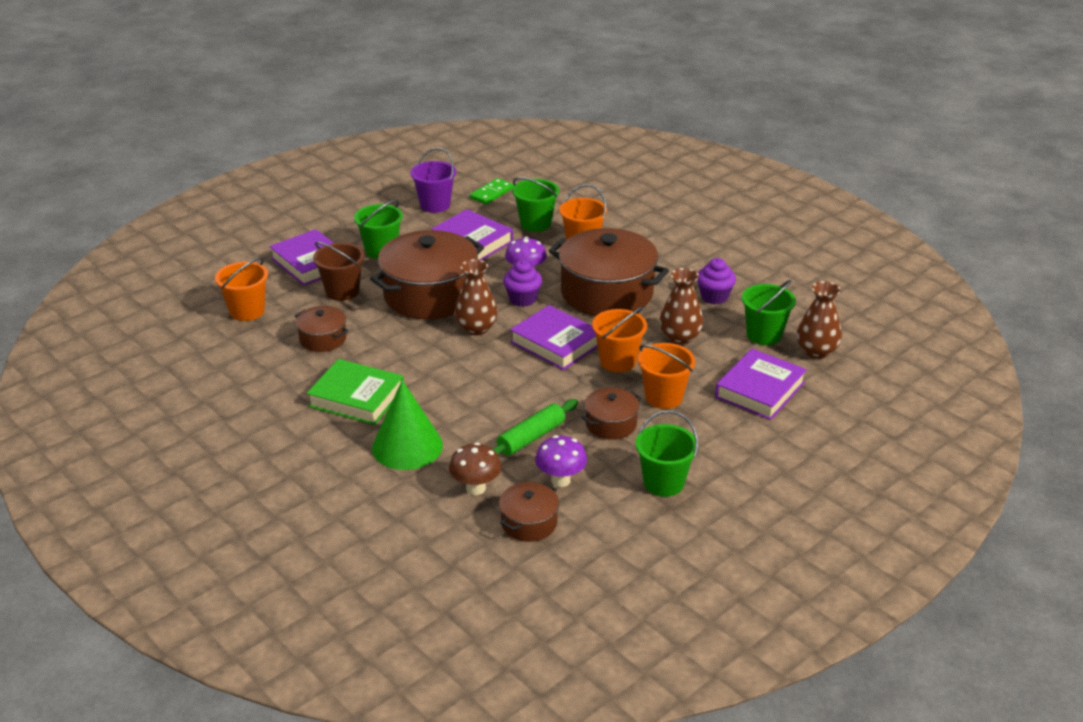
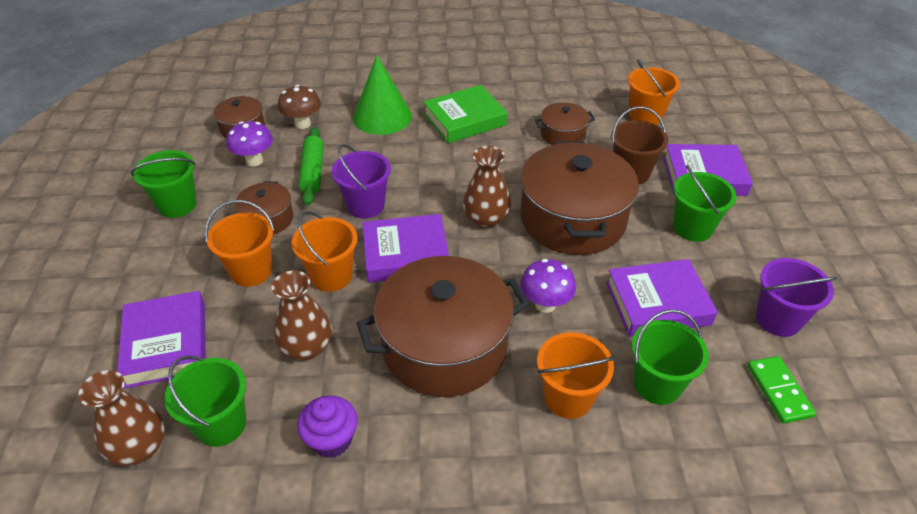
camera: 130 degrees right, 10 degrees up
purple cupcake [503,260,542,307] -> none
none -> purple bucket [332,144,391,219]

